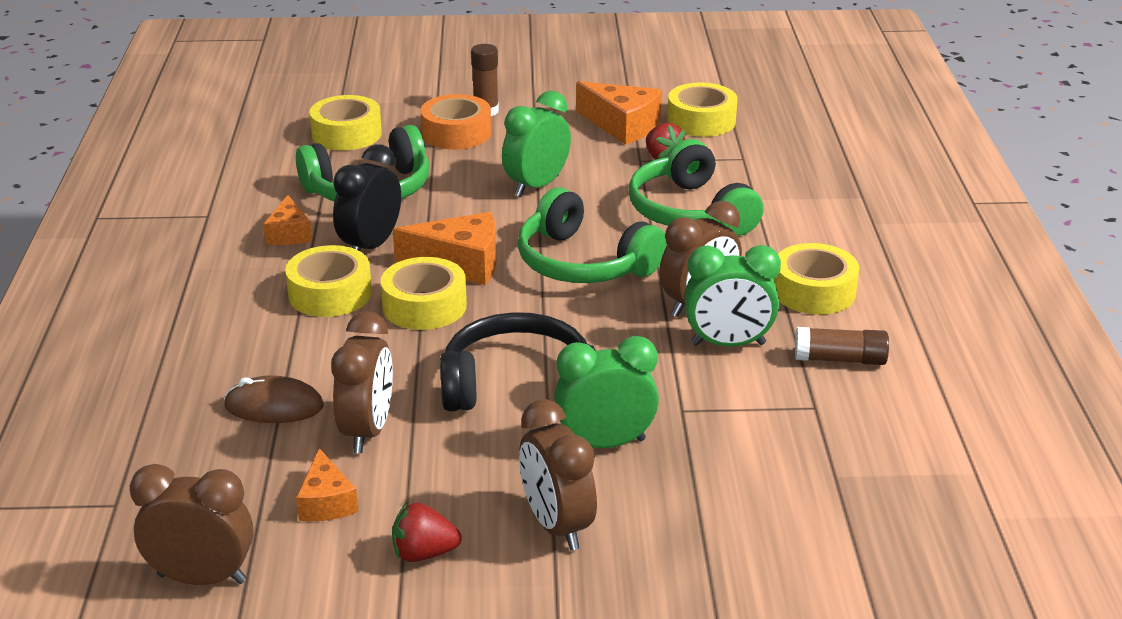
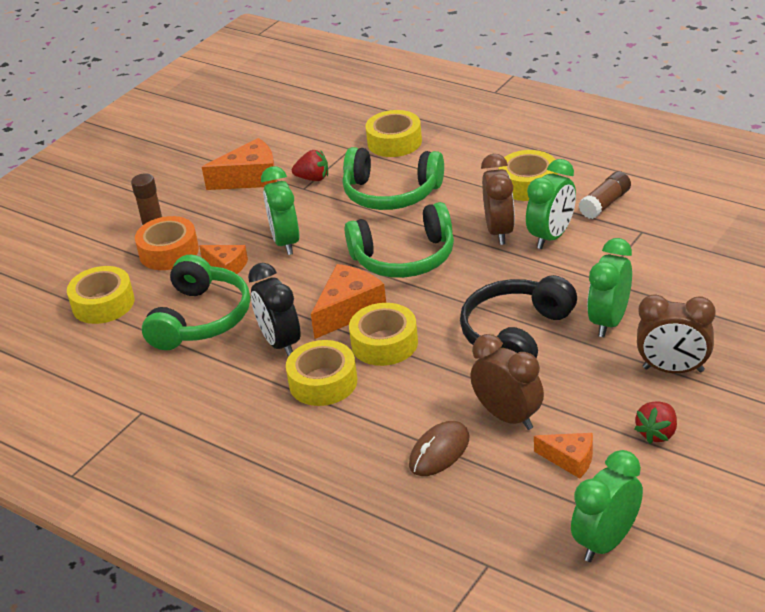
camera: 50 degrees left, 5 degrees up
brown clock [130,464,254,585] -> green clock [571,450,643,562]
orange cheese [263,195,312,245] -> orange cheese moved to [199,245,248,274]
yellow tape [667,82,737,137] -> yellow tape moved to [366,110,422,157]

